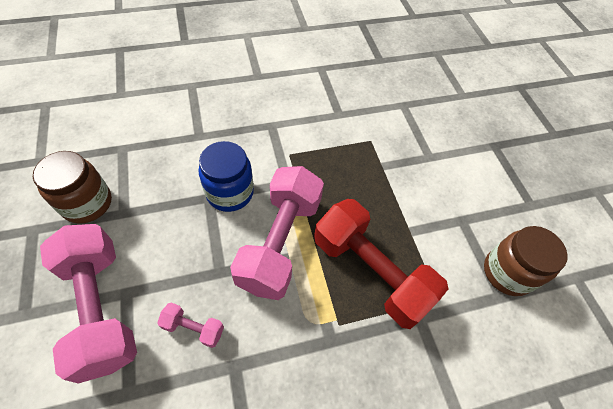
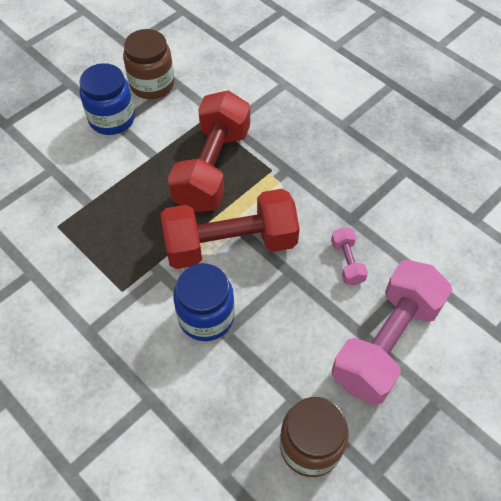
camera: 115 degrees left, 0 degrees up
pink dumbbell [230,166,324,300] -> red dumbbell [161,189,300,269]
none -> blue jar [79,63,135,135]

